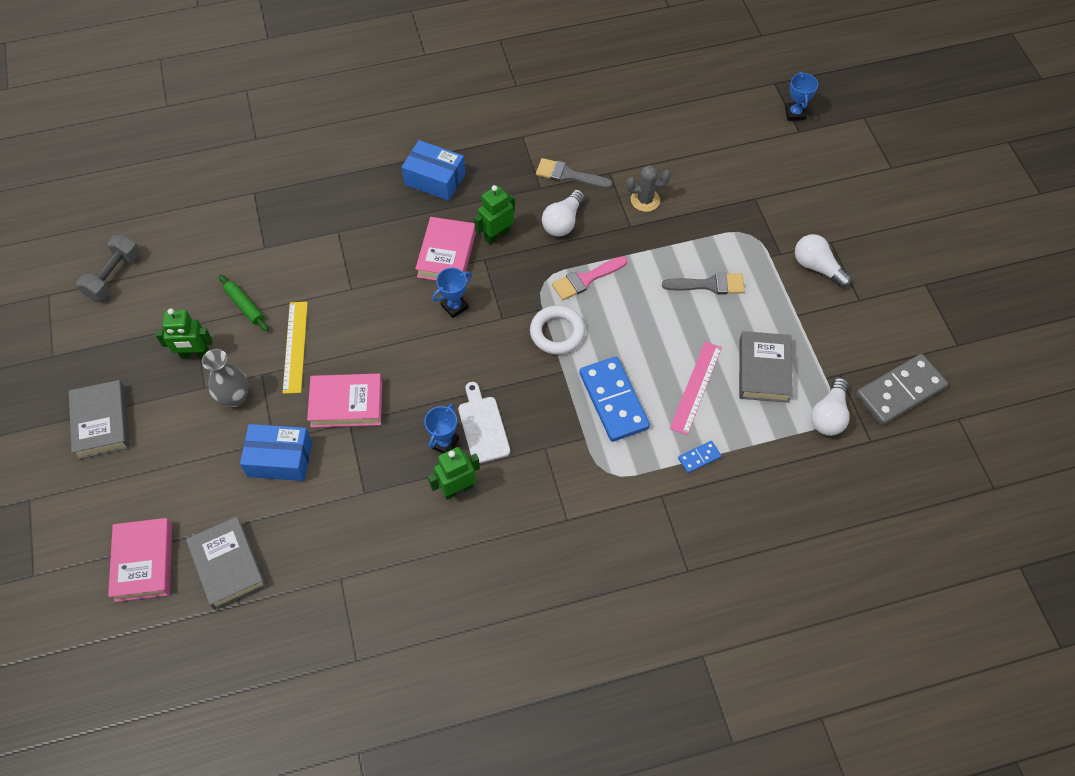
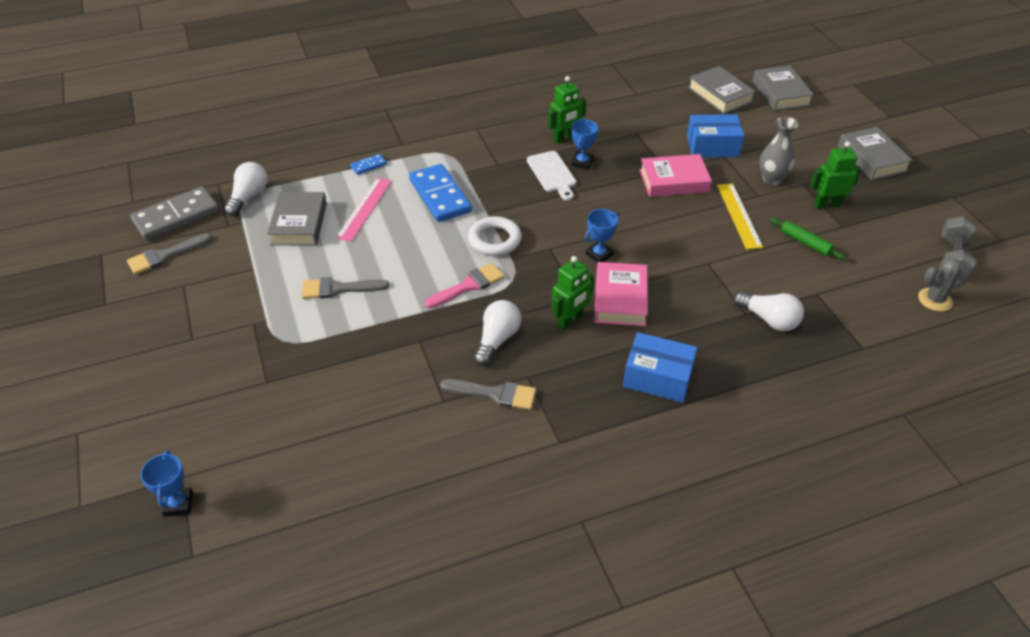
camera: 175 degrees right, 15 degrees down
pink book [108,518,172,602] -> grey book [753,66,814,111]
grey cactus [626,165,671,212] -> grey cactus moved to [918,258,971,312]
white light bulb [795,234,851,288] -> white light bulb moved to [733,291,804,331]
none -> grey brush [127,234,212,275]

